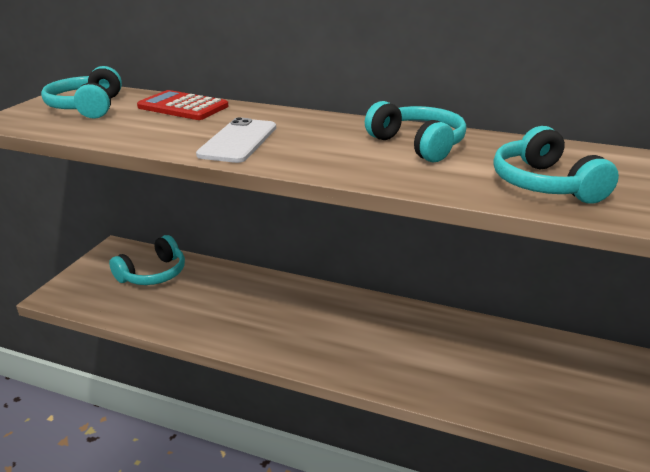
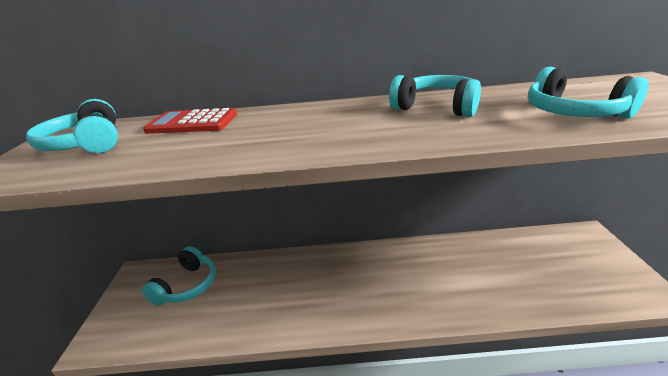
camera: 20 degrees left, 0 degrees up
white phone [196,117,276,163] -> none

